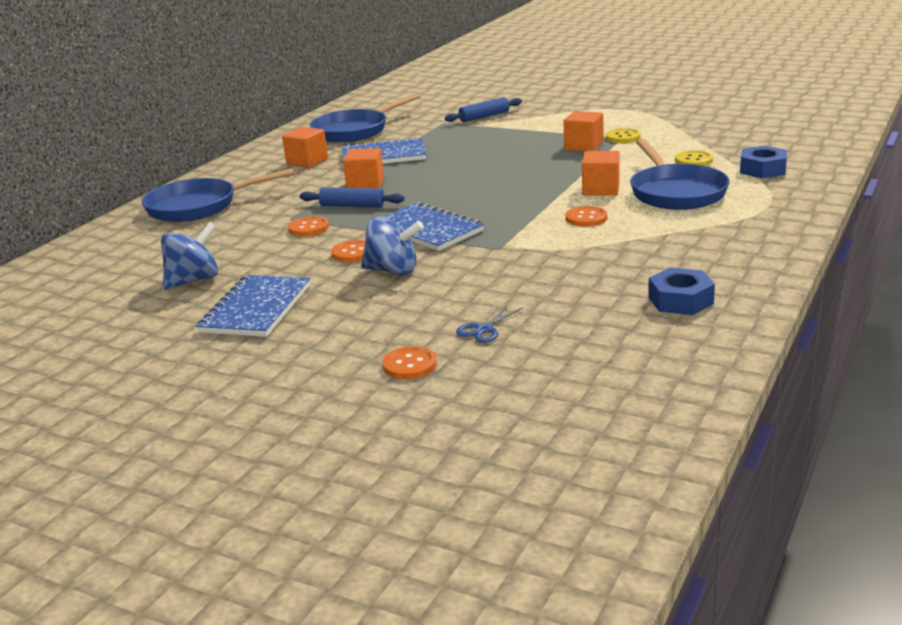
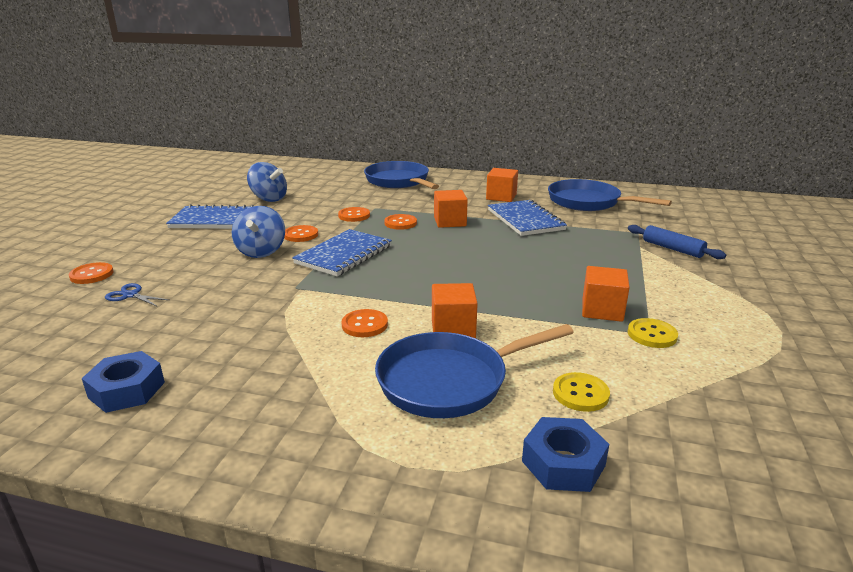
camera: 75 degrees right, 0 degrees up
blue rolling pin [300,187,405,207] -> orange button [384,214,417,230]

